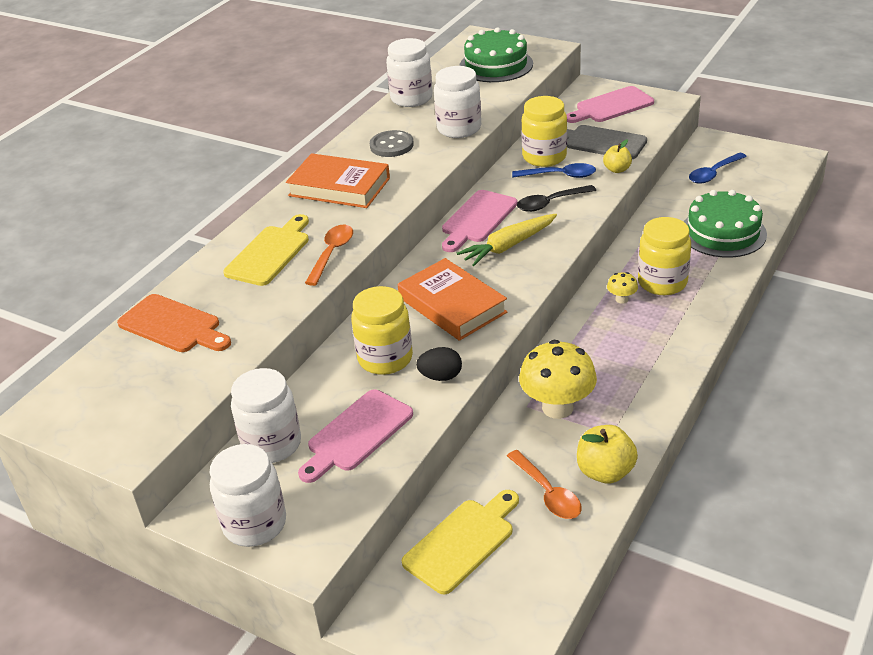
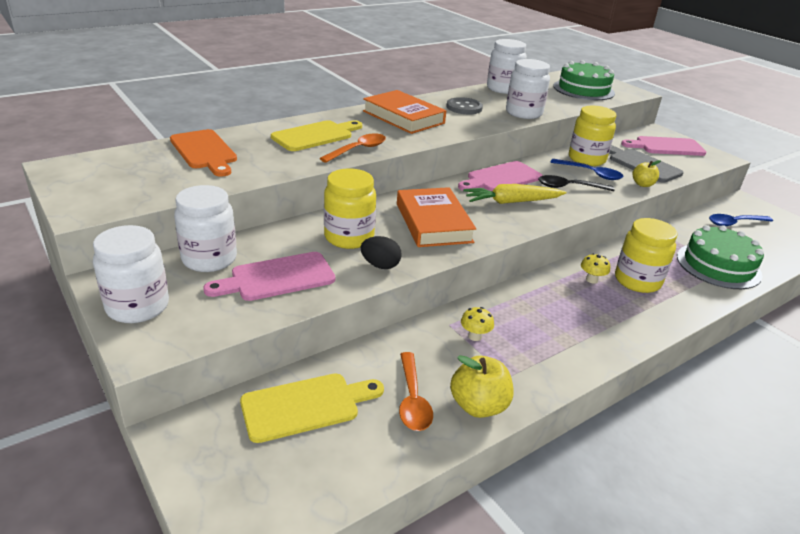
camera: 20 degrees right, 5 degrees down
yellow mushroom [519,340,597,419] -> yellow mushroom [461,307,494,341], size x0.45

